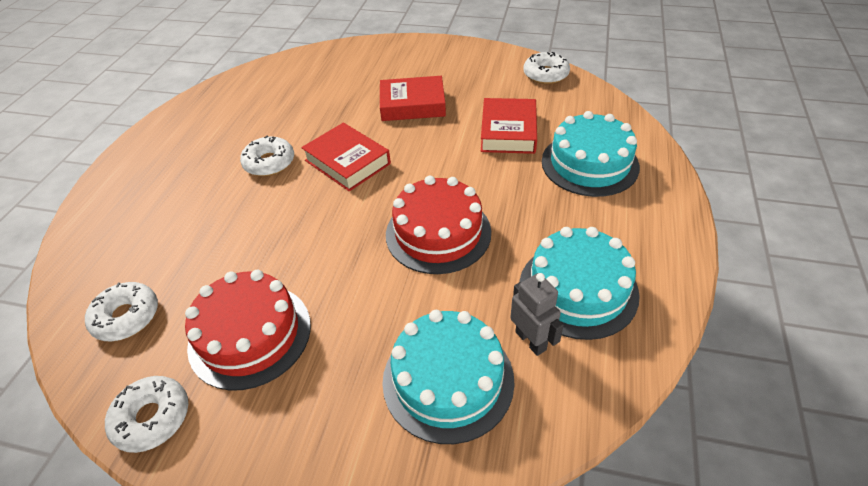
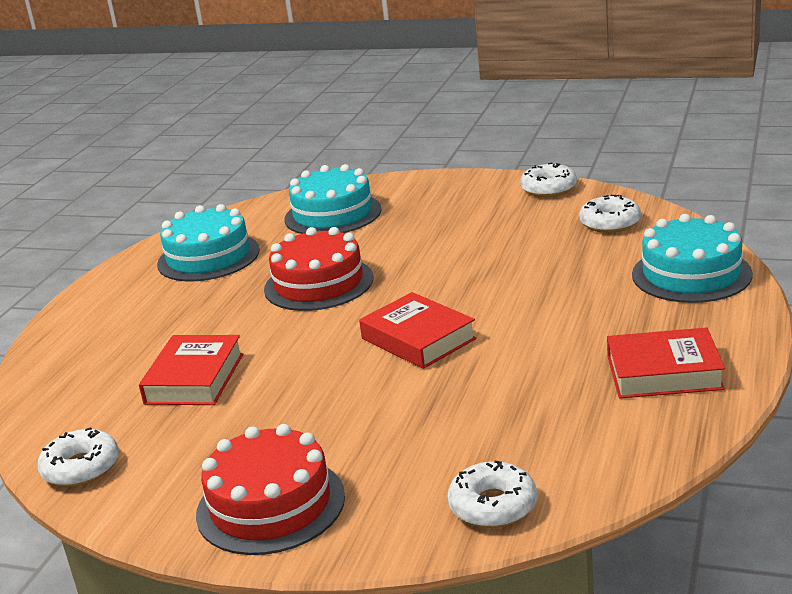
camera: 175 degrees left, 20 degrees down
red cake [185,270,311,391] -> red cake moved to [196,424,345,555]
white donut [240,135,294,176] -> white donut moved to [447,461,537,528]
red book [380,76,446,121] -> red book moved to [607,327,725,399]
grey robot [510,273,564,356] -> none
turquoise cake [542,111,640,197] -> turquoise cake moved to [632,214,753,303]

